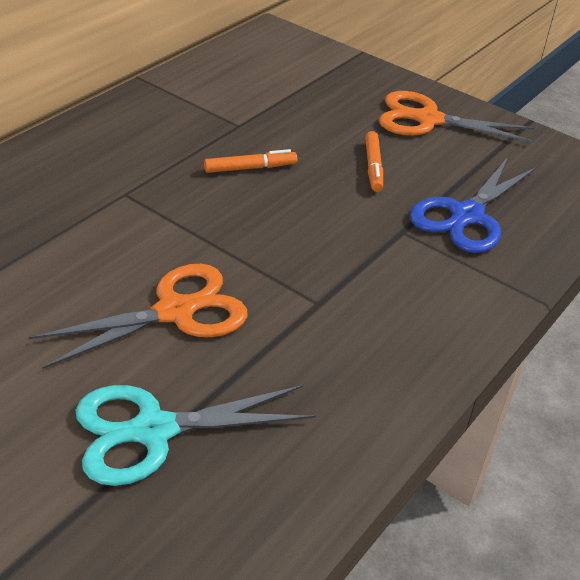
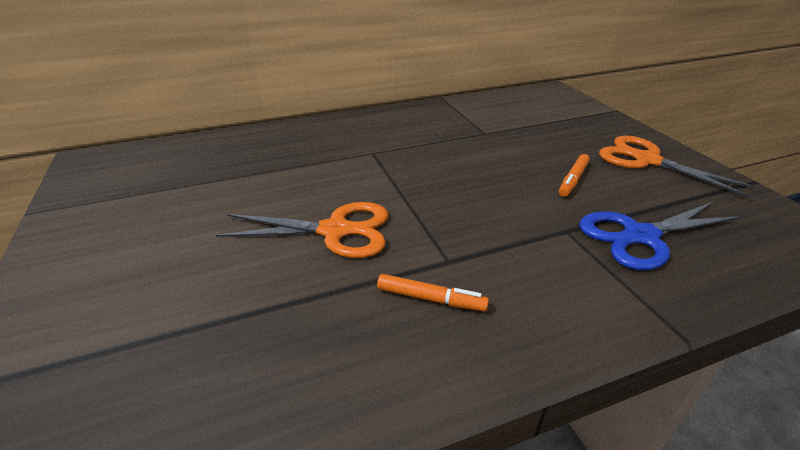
camera: 35 degrees right, 5 degrees down
turquoise scissors [75,385,316,486] -> none
orange marker [204,149,297,173] -> orange marker moved to [377,274,489,311]

